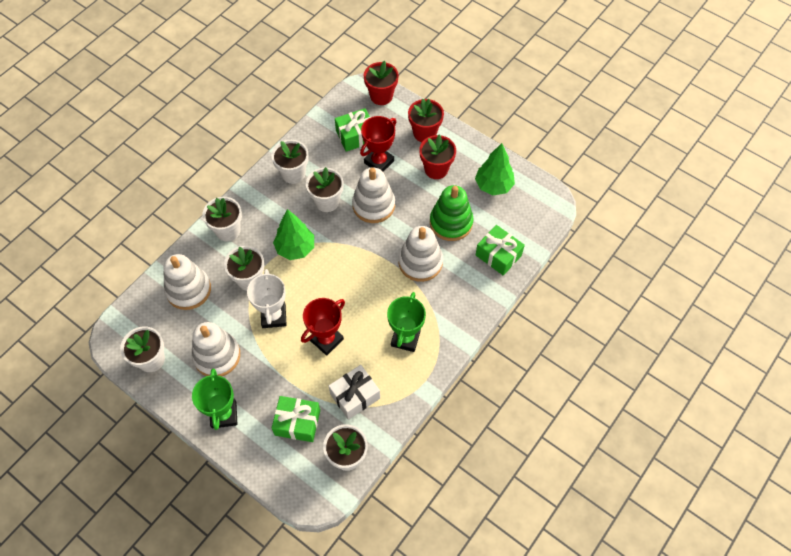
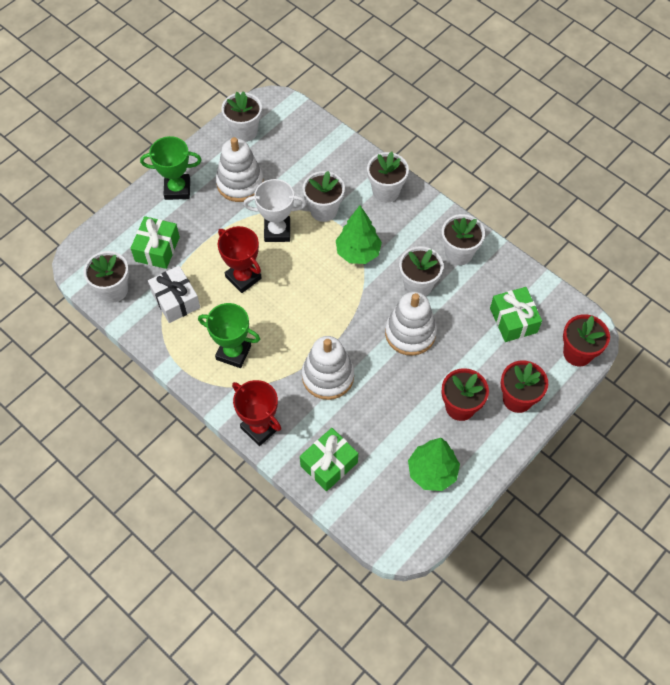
camera: 95 degrees right, 0 degrees up
white stacking toy [164,254,211,310] -> none
red trophy [360,116,396,172] -> red trophy moved to [232,380,281,446]
green stacking toy [430,185,474,241] -> none

